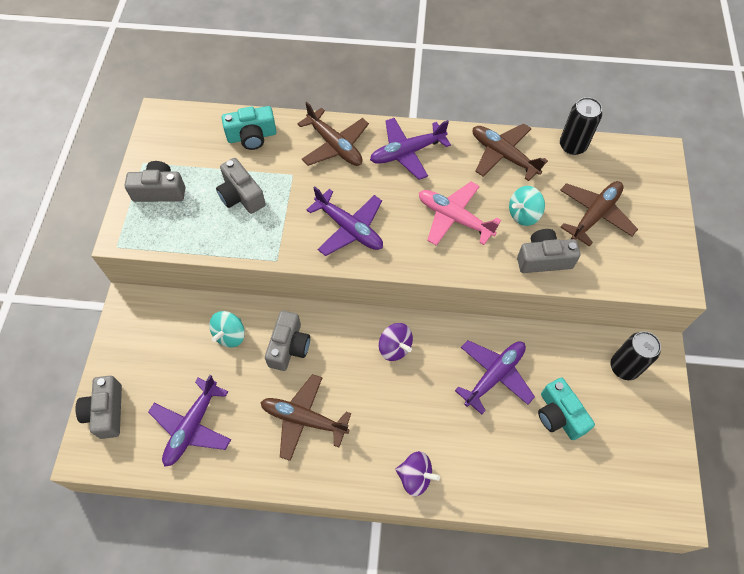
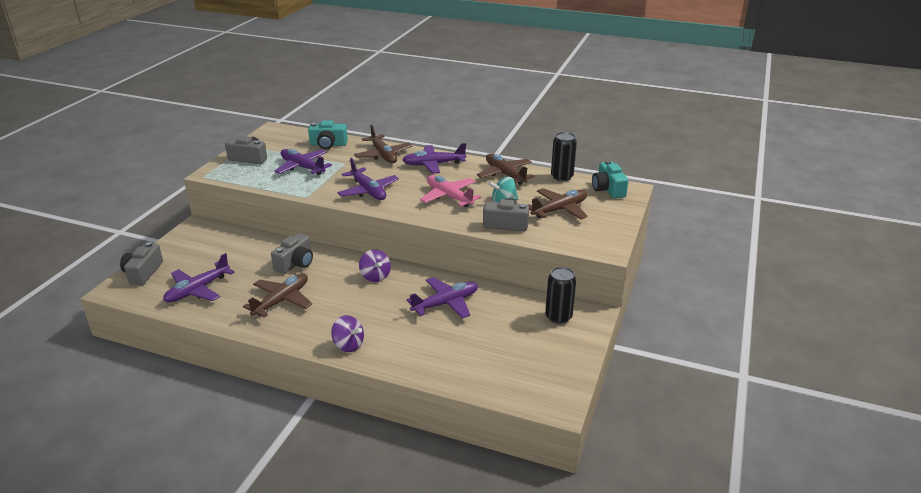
camera: 15 degrees right, 30 degrees down
turquoise spinning top [209,311,245,347] -> none
grey camera [216,158,266,214] -> purple plane [274,149,332,175]
brown plane [260,374,351,461] -> brown plane turned 90 degrees clockwise [243,273,312,318]
turquoise camera [538,378,595,440] -> turquoise camera moved to [592,160,629,199]

